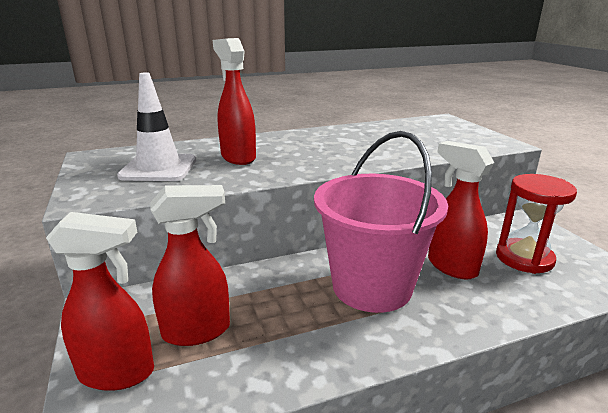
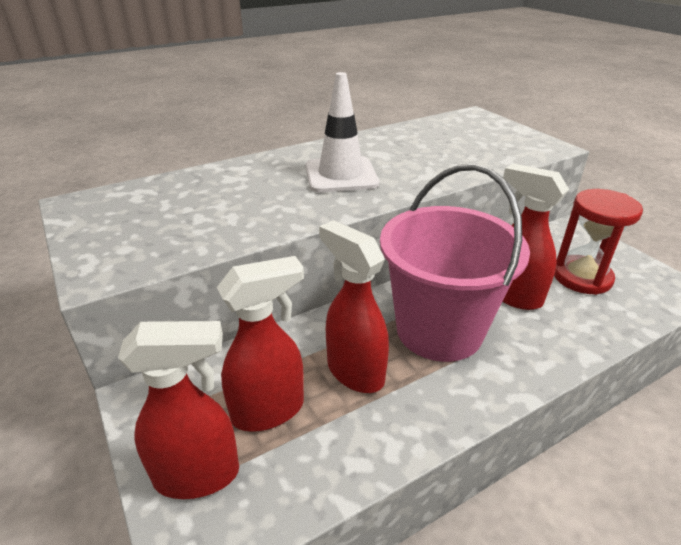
camera: 10 degrees left, 10 degrees up
white traffic cone [117,72,196,181] -> white traffic cone moved to [305,72,379,192]
red spray bottle [213,38,256,165] -> red spray bottle moved to [319,220,389,393]

